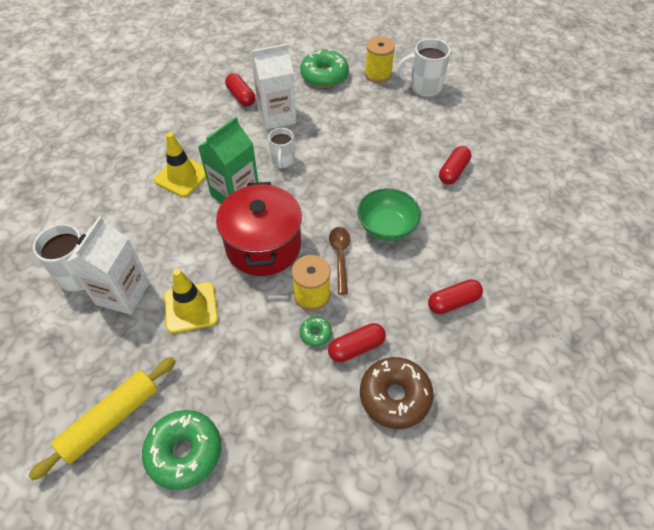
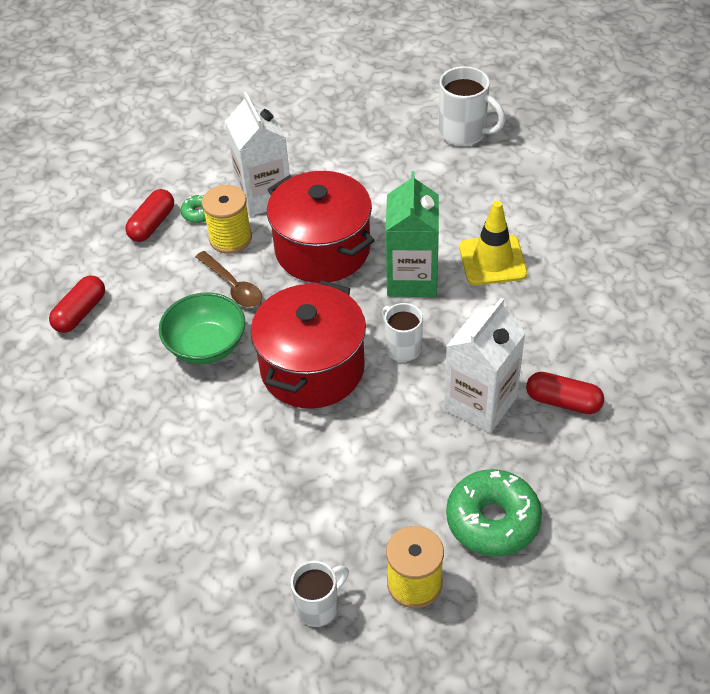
camera: 145 degrees right, 5 degrees down
yellow rolling pin [29,357,176,481] -> none
white carton [66,216,150,315] -> white carton moved to [225,92,290,216]
green donut [142,410,221,490] -> none
yellow traffic cone [164,269,218,333] -> none
brown donut [360,357,434,429] -> none
white mug [397,38,451,97] -> white mug [291,561,349,627], size x0.66
red capsule [439,146,471,185] -> none
none -> red pot [251,280,366,409]

